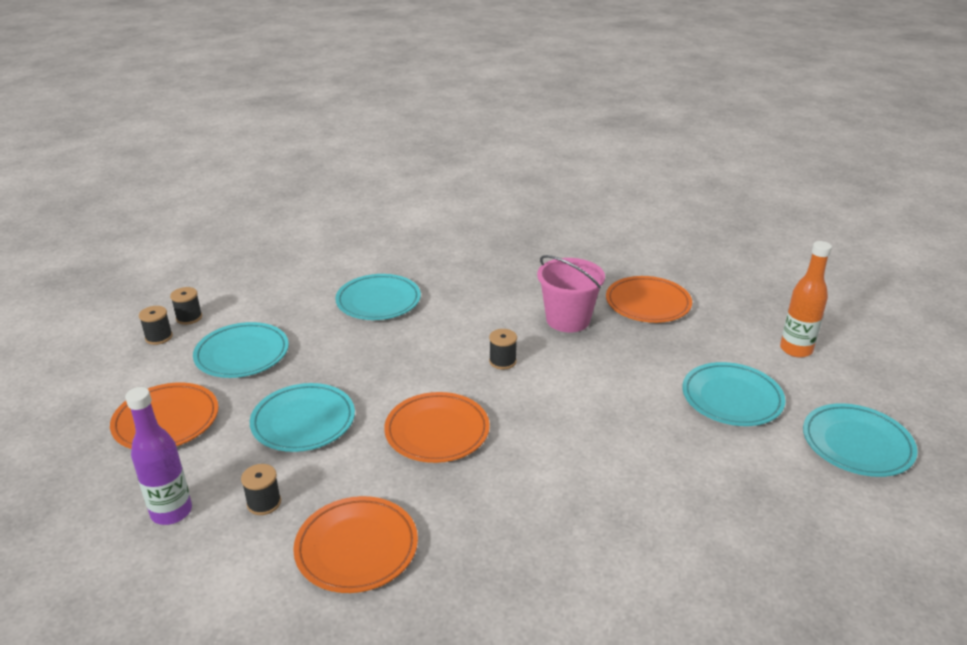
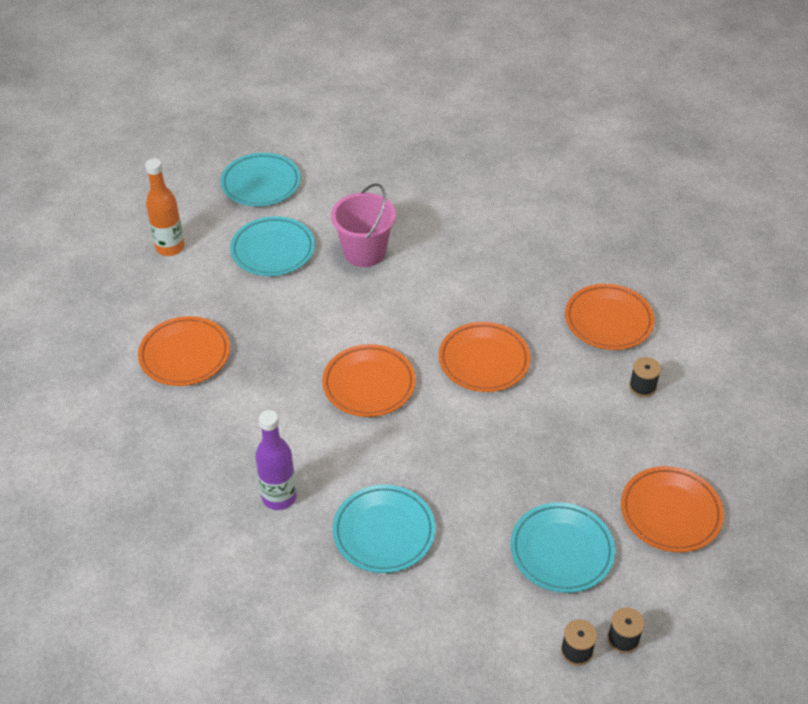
camera: 135 degrees left, 15 degrees up
purple bottle [125,387,192,525] -> purple bottle moved to [255,410,297,510]
turquoise plate [250,383,355,452] -> none
black spool [489,329,517,370] -> orange plate [322,344,416,417]
pink bucket [537,255,605,332] -> pink bucket moved to [331,183,396,267]

